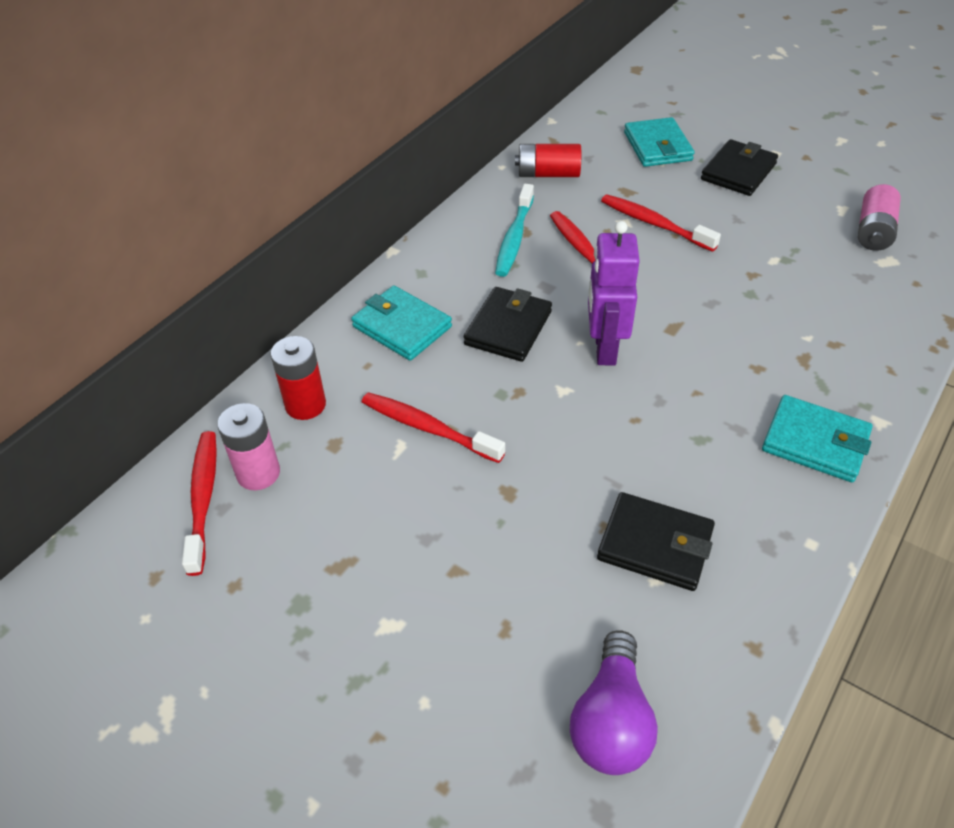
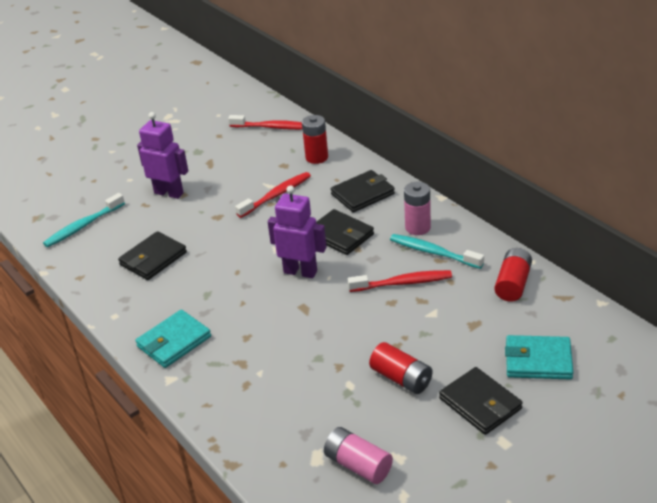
camera: 110 degrees right, 10 degrees down
pink battery [217,403,280,490] -> pink battery moved to [404,182,431,235]
turquoise wallet [351,285,452,361] -> black wallet [331,170,395,212]
purple light bulb [570,630,658,775] -> turquoise toothbrush [43,193,125,247]
red toothbrush [601,194,721,252] -> none
none -> purple robot [137,112,188,199]
none -> red battery [369,342,433,394]

